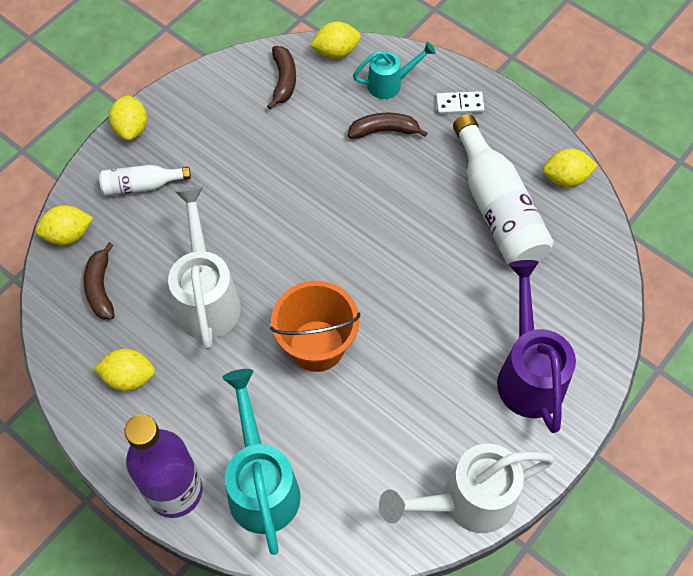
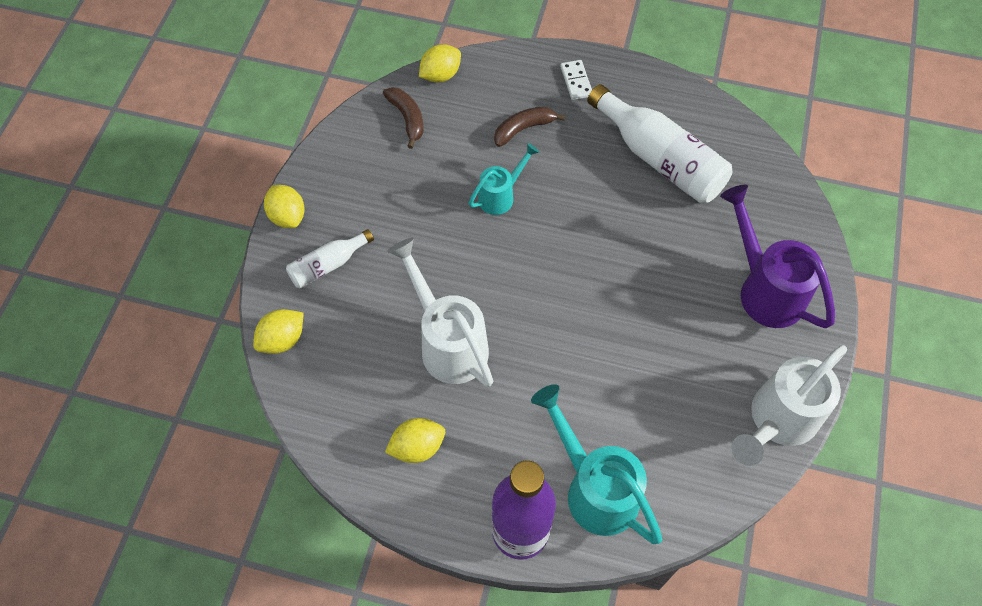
camera: 25 degrees left, 0 degrees up
brown banana [84,242,115,320] -> none
orange bucket [270,281,360,372] -> none
turquoise watering can [353,42,436,99] -> turquoise watering can moved to [469,143,539,215]
white domino [436,91,484,114] -> white domino turned 75 degrees counterclockwise [560,60,592,100]
yellow lemon [543,149,598,187] -> none

